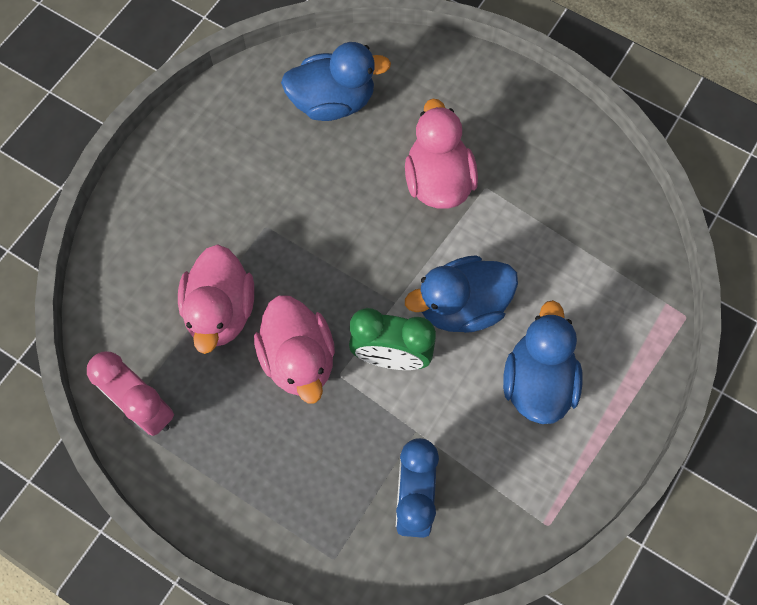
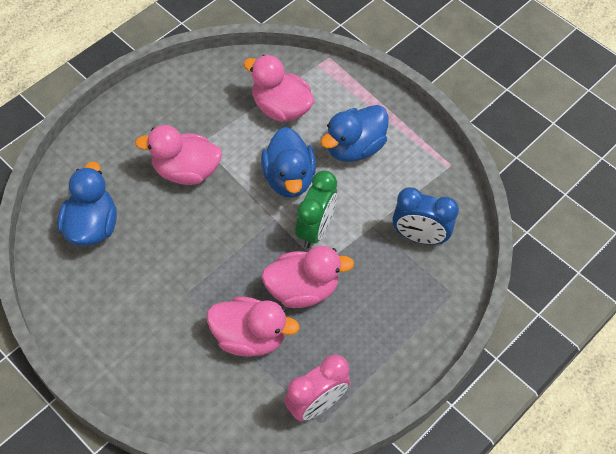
camera: 80 degrees left, 10 degrees down
blue duck [503,300,583,424] -> blue duck turned 60 degrees counterclockwise [321,105,388,162]
none -> pink duck [243,55,314,122]

